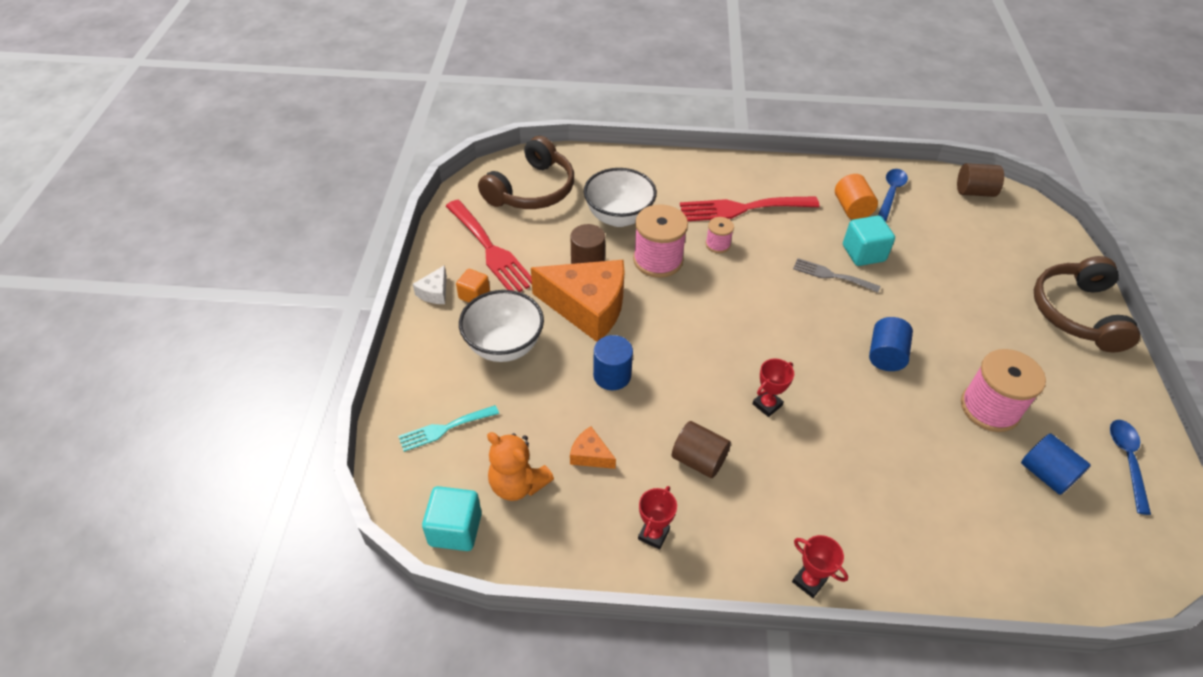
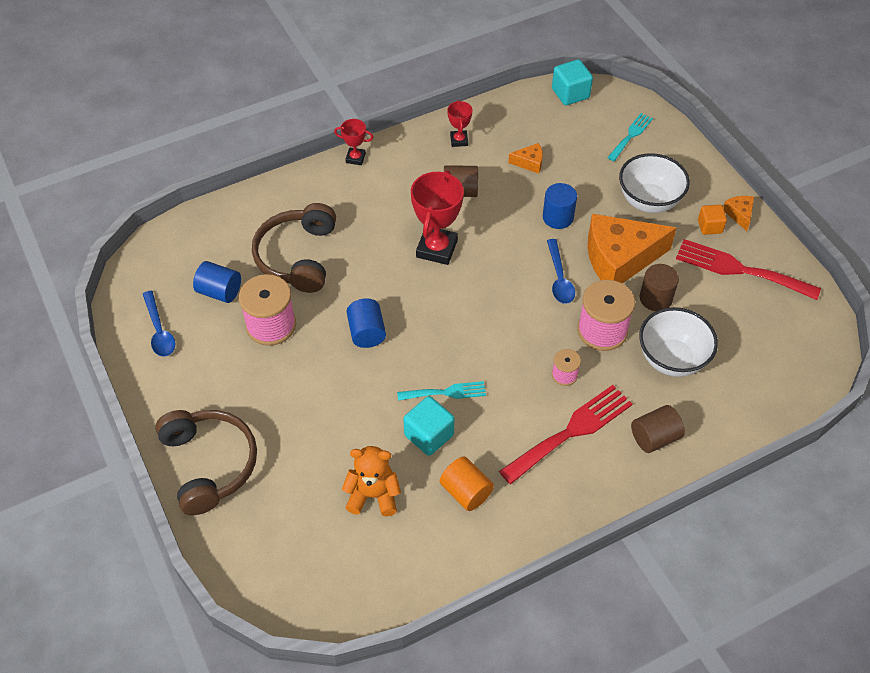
camera: 150 degrees right, 5 degrees up
white cheese [413,265,447,304] -> orange cheese [723,196,754,231]
brown headphones [478,136,574,209] -> brown headphones moved to [252,203,336,293]
orange teddy bear [487,432,554,501] -> orange teddy bear moved to [342,446,401,516]
red trophy [752,358,794,417] -> red trophy [411,170,464,265], size x1.90
grey fork [793,258,880,293] -> turquoise fork [397,381,486,401]
blue spoon [878,169,908,222] -> blue spoon moved to [547,239,575,304]
brown cylinder [957,163,1004,197] -> brown cylinder moved to [631,405,685,453]

